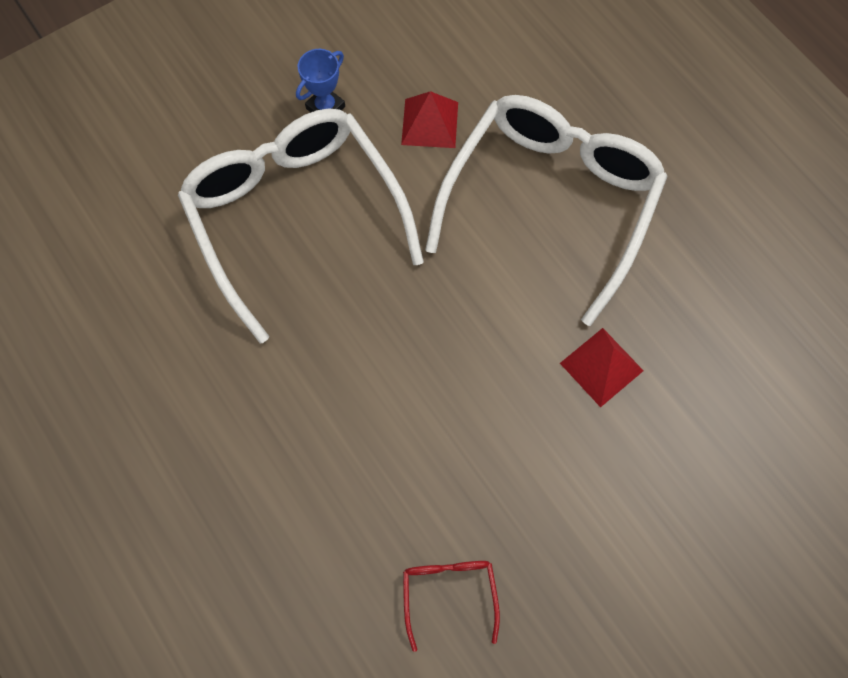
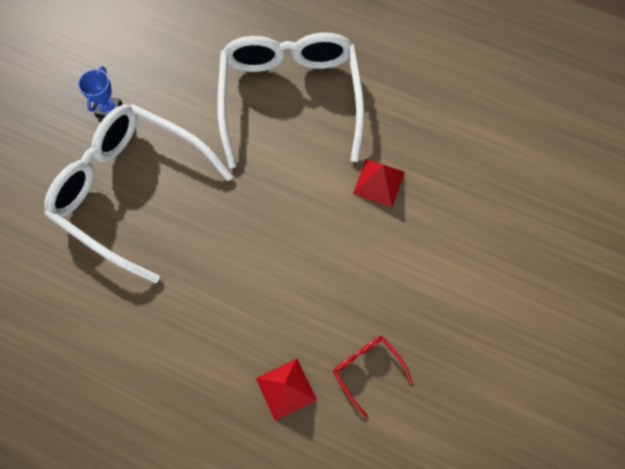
camera: 30 degrees left, 0 degrees up
red pyramid [401,91,458,148] -> red pyramid moved to [256,358,317,421]

